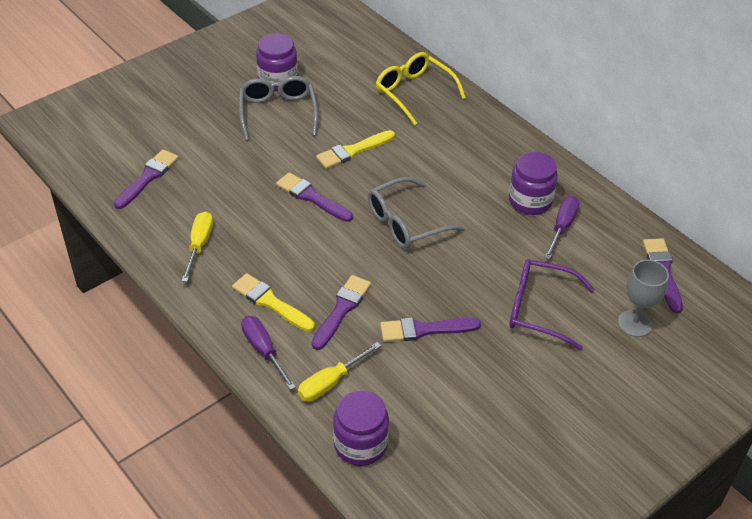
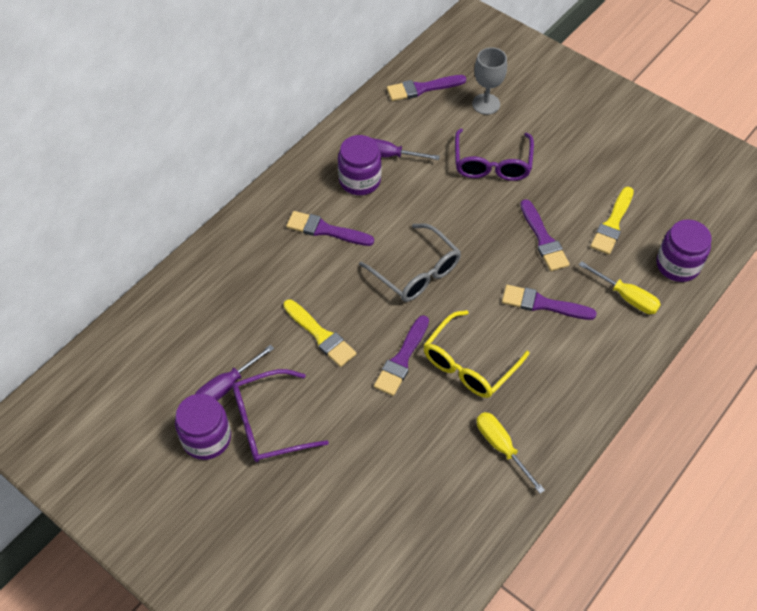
camera: 100 degrees left, 10 degrees up
purple brush [114,149,179,209] -> purple brush moved to [286,211,374,246]
yellow screwdriver [182,211,213,282] -> yellow screwdriver turned 60 degrees clockwise [477,412,545,494]
yellow brush [232,273,315,332] -> yellow brush moved to [590,187,634,255]
grey glasses [239,76,318,141] -> purple glasses [233,369,329,462]
purple screwdriver [241,316,296,390] -> purple screwdriver moved to [195,345,274,401]
yellow glasses [376,52,466,125] -> yellow glasses moved to [423,310,529,398]

